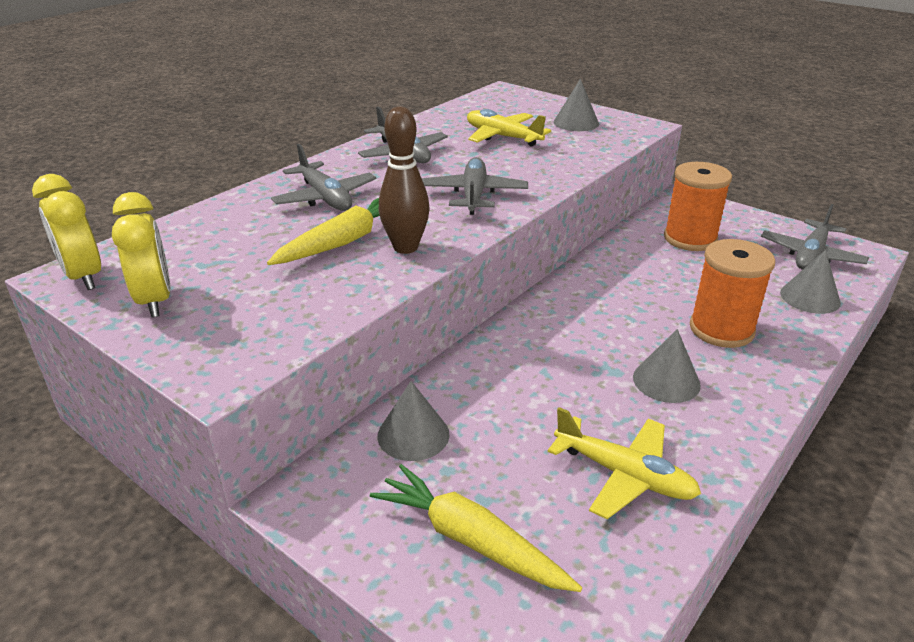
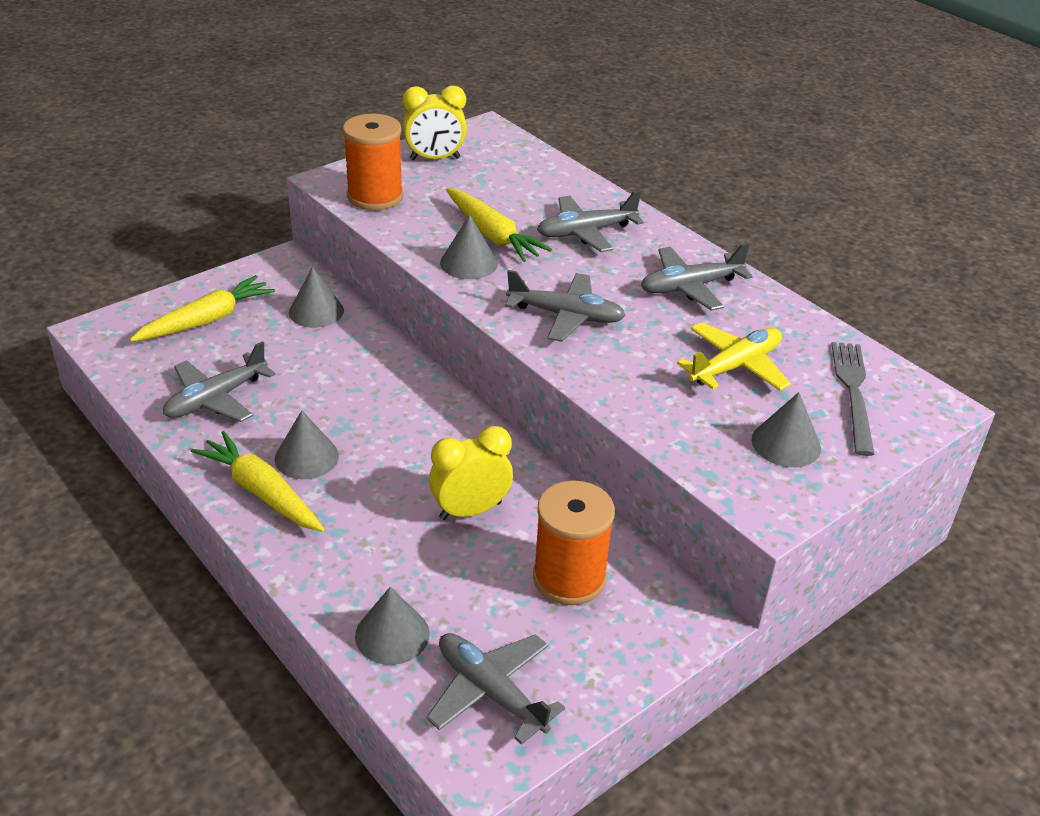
camera: 100 degrees right, 5 degrees up
yellow clock [32,174,101,290] -> yellow clock moved to [429,426,513,520]
brown bowling pin [379,106,430,254] -> grey cone [440,214,498,279]
yellow plane [548,407,701,519] -> grey plane [163,341,276,422]
orange spool [690,239,775,348] -> orange spool moved to [343,114,403,210]
none -> yellow carrot [191,431,324,532]
none -> grey fork [831,342,874,456]

